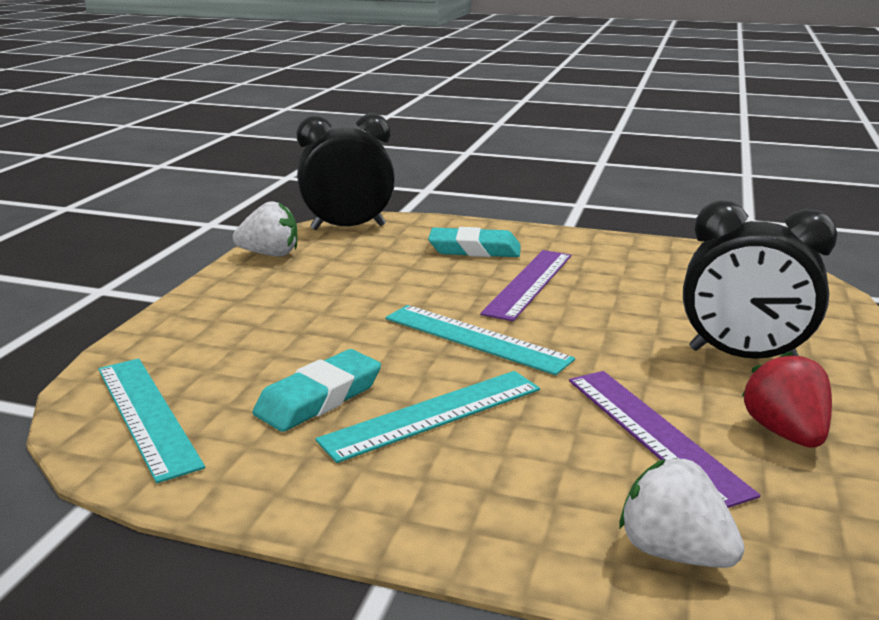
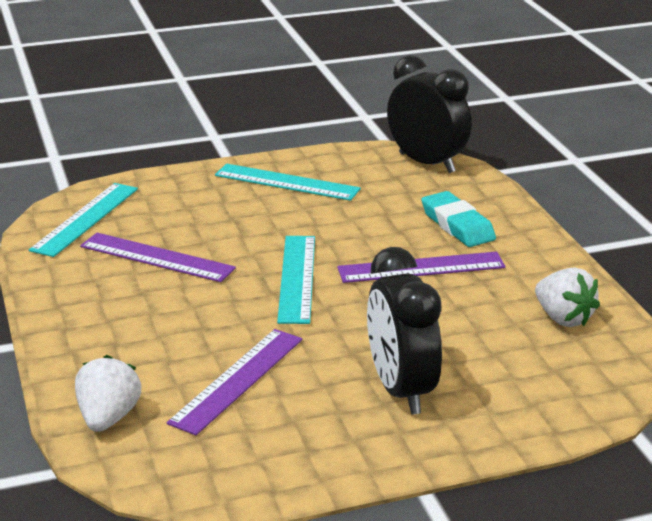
camera: 55 degrees right, 5 degrees up
white strawberry [233,201,297,256] -> white strawberry moved to [535,267,600,327]
turquoise eraser [253,349,381,432] -> purple ruler [80,233,236,282]
turquoise ruler [315,371,540,463] -> turquoise ruler moved to [215,164,361,201]
red strawberry [742,351,832,448] -> none

